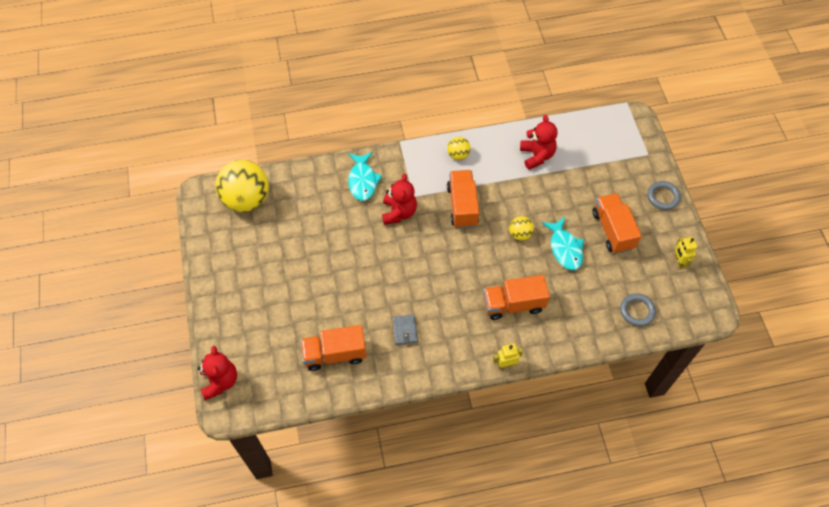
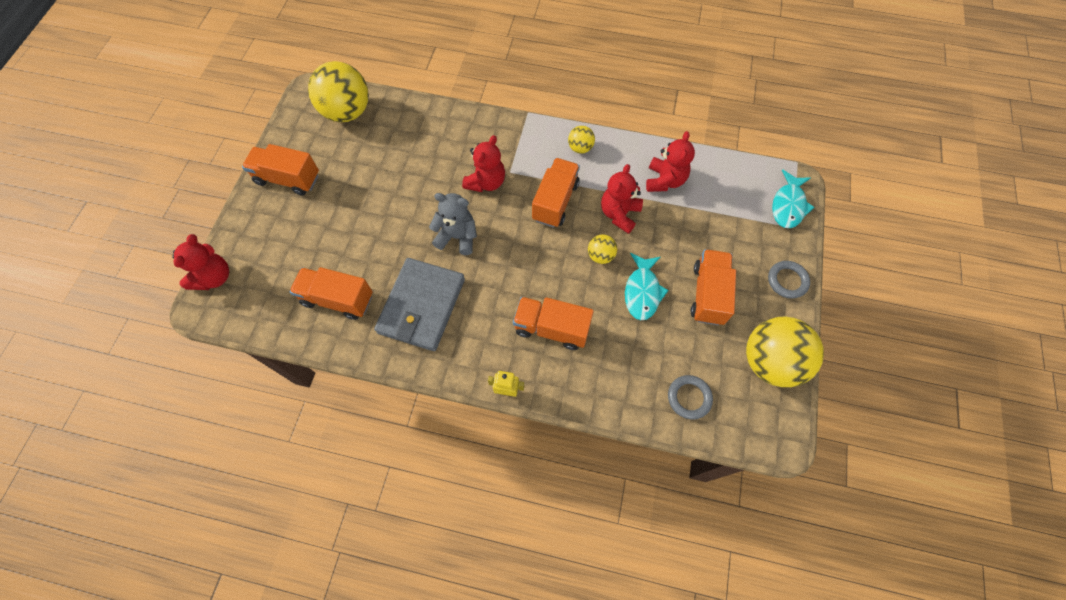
camera: 25 degrees right, 5 degrees up
turquoise fish [348,152,382,201] -> turquoise fish moved to [772,169,815,228]
grey wallet [393,315,418,345] -> grey wallet [374,258,465,351], size x2.44
yellow robot [675,237,697,268] -> yellow ball [746,316,824,387]
none -> orange truck [242,144,319,196]
none -> grey teddy bear [429,193,477,255]
none -> red teddy bear [601,164,643,234]

